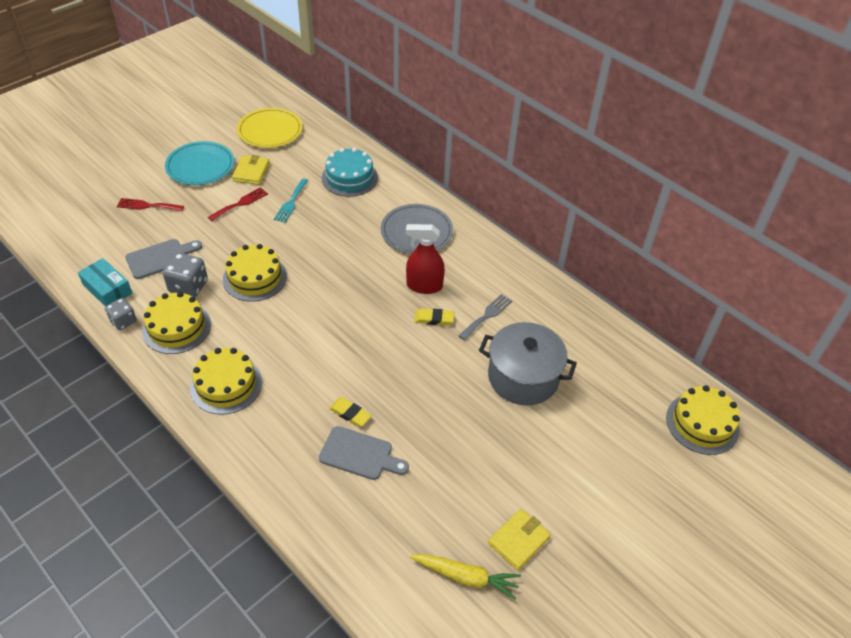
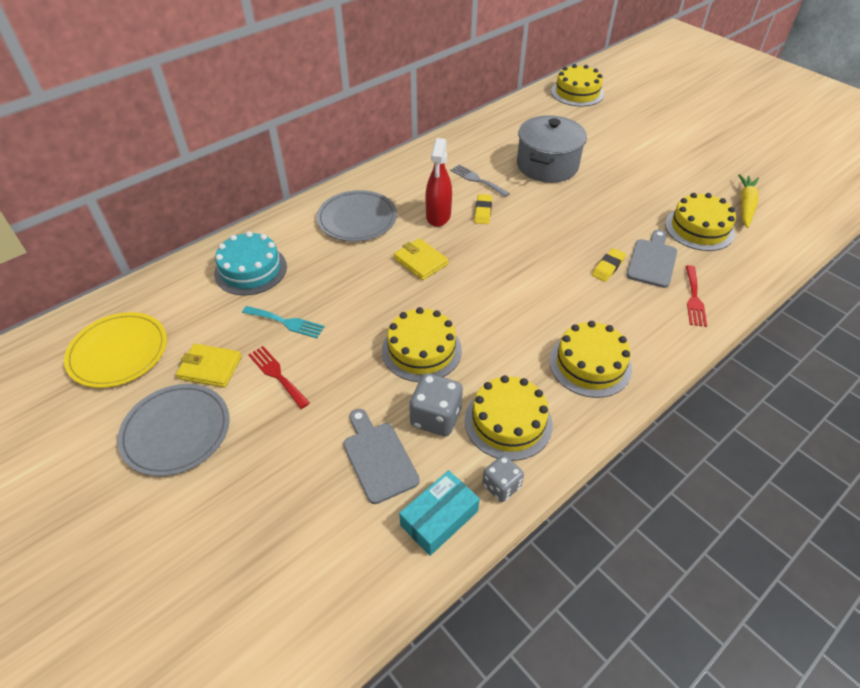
camera: 85 degrees left, 0 degrees up
red fork [117,198,184,211] -> red fork moved to [685,265,707,327]
turquoise plate [165,141,234,185] -> grey plate [117,384,229,476]
yellow wallet [488,509,551,570] -> yellow wallet moved to [394,238,448,280]
none -> yellow cake [665,193,736,251]

